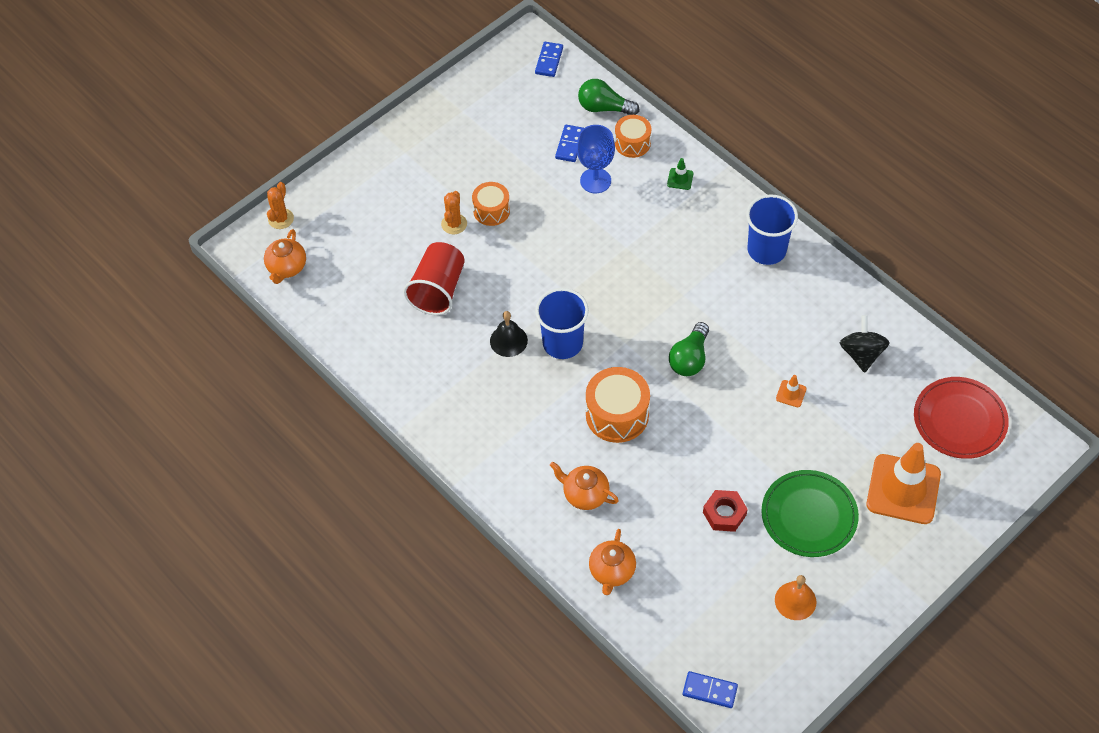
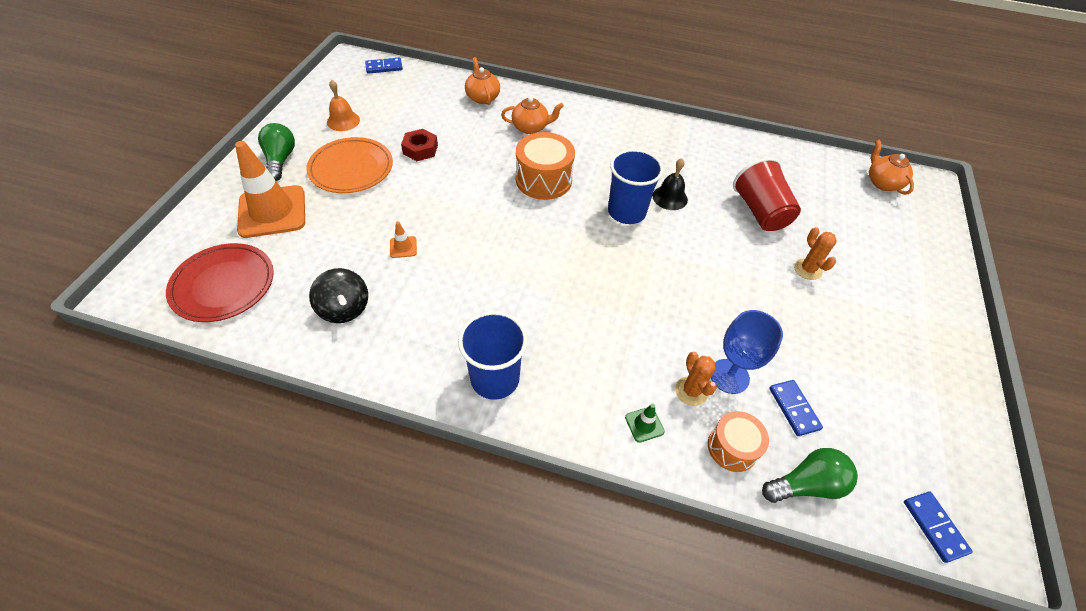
camera: 145 degrees right, 5 degrees down
orange cactus [267,182,294,229] -> orange cactus moved to [675,352,717,406]
orange drum [472,182,510,226] -> none
green light bulb [669,322,709,376] -> green light bulb moved to [258,123,295,181]
green plate [761,470,859,557] -> orange plate [306,137,393,193]

